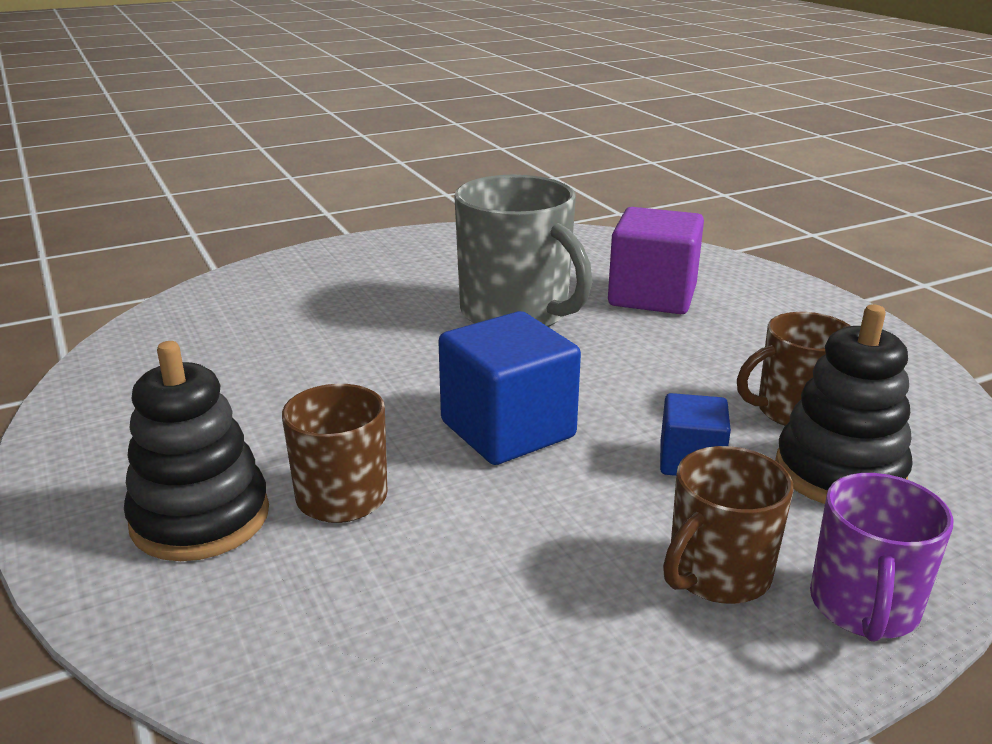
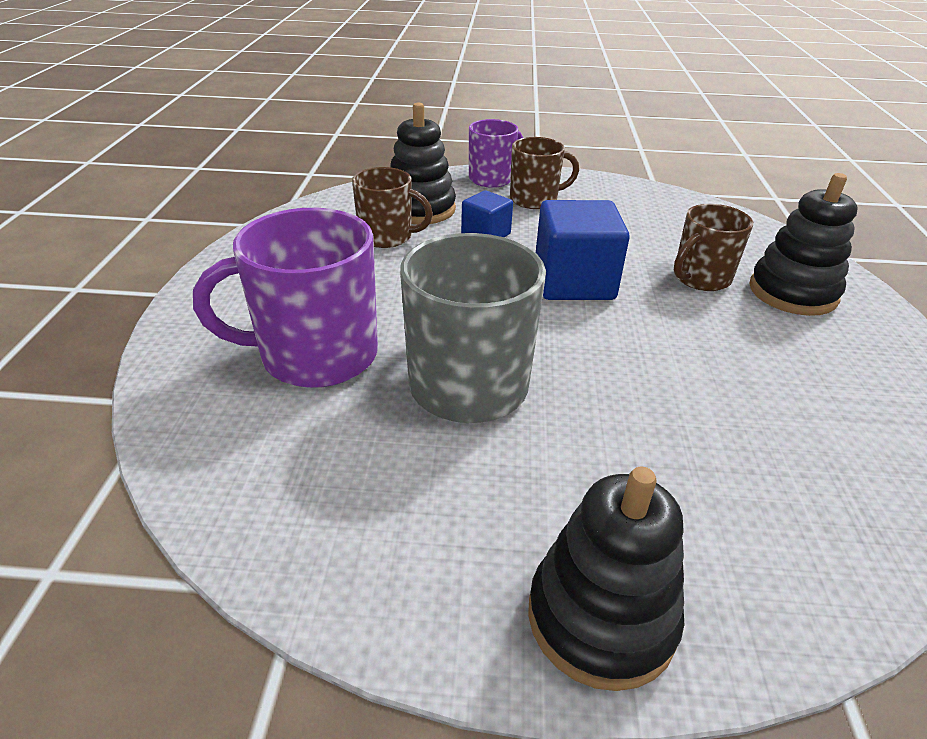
camera: 150 degrees left, 10 degrees up
purple cube [608,207,704,314] -> purple mug [193,208,378,388]
none -> black stacking toy [528,467,684,691]

